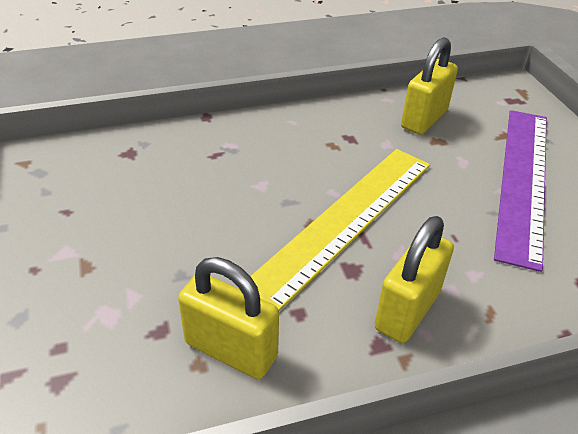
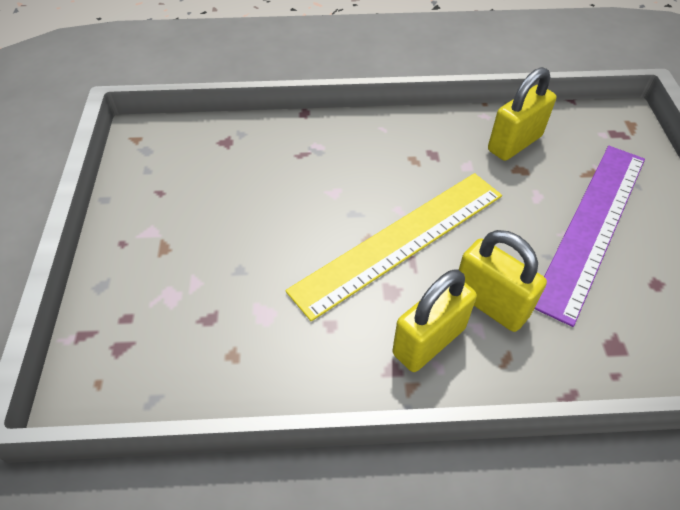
camera: 15 degrees right, 10 degrees up
yellow padlock [178,257,279,379] -> yellow padlock moved to [459,230,547,332]

